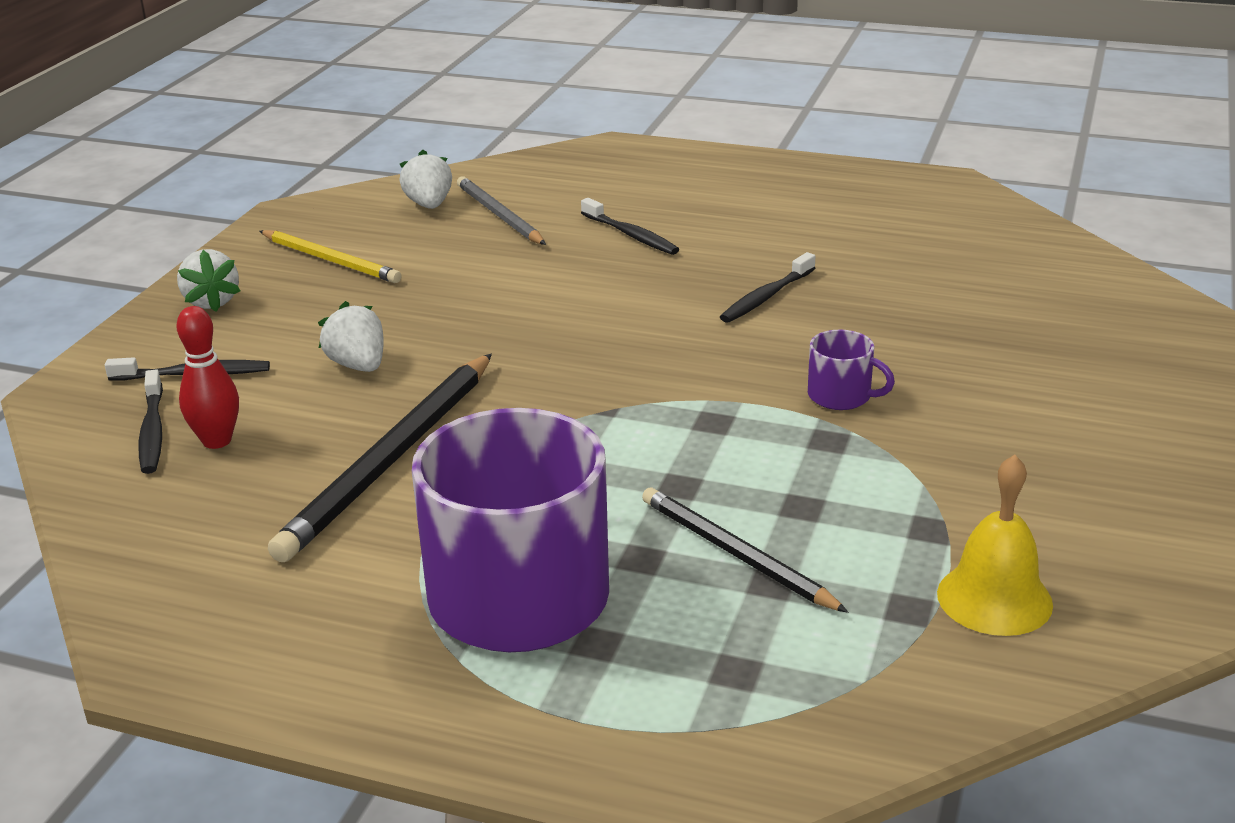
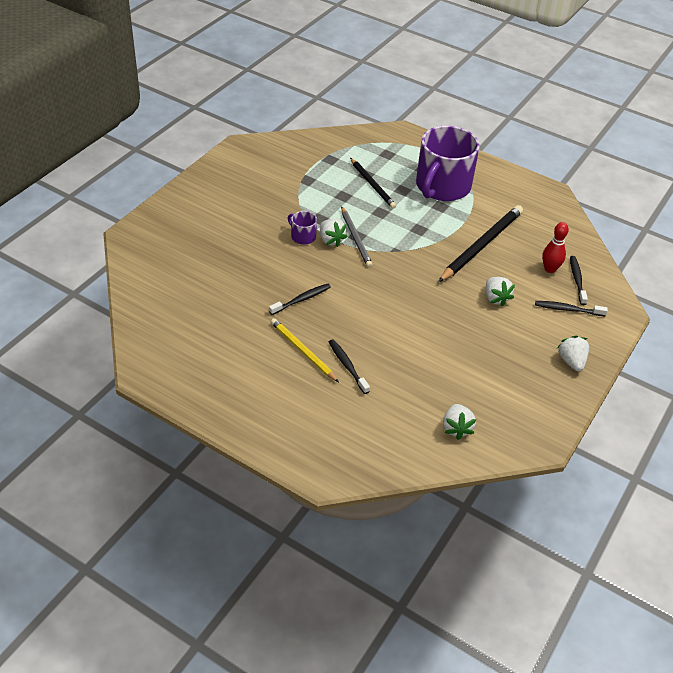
camera: 170 degrees left, 15 degrees up
yellow pencil [260,230,402,283] -> yellow pencil moved to [271,318,339,382]
grey pencil [457,176,546,245] -> grey pencil moved to [341,206,373,268]
yellow bell [937,455,1053,636] -> none
none -> white strawberry [320,219,348,247]

